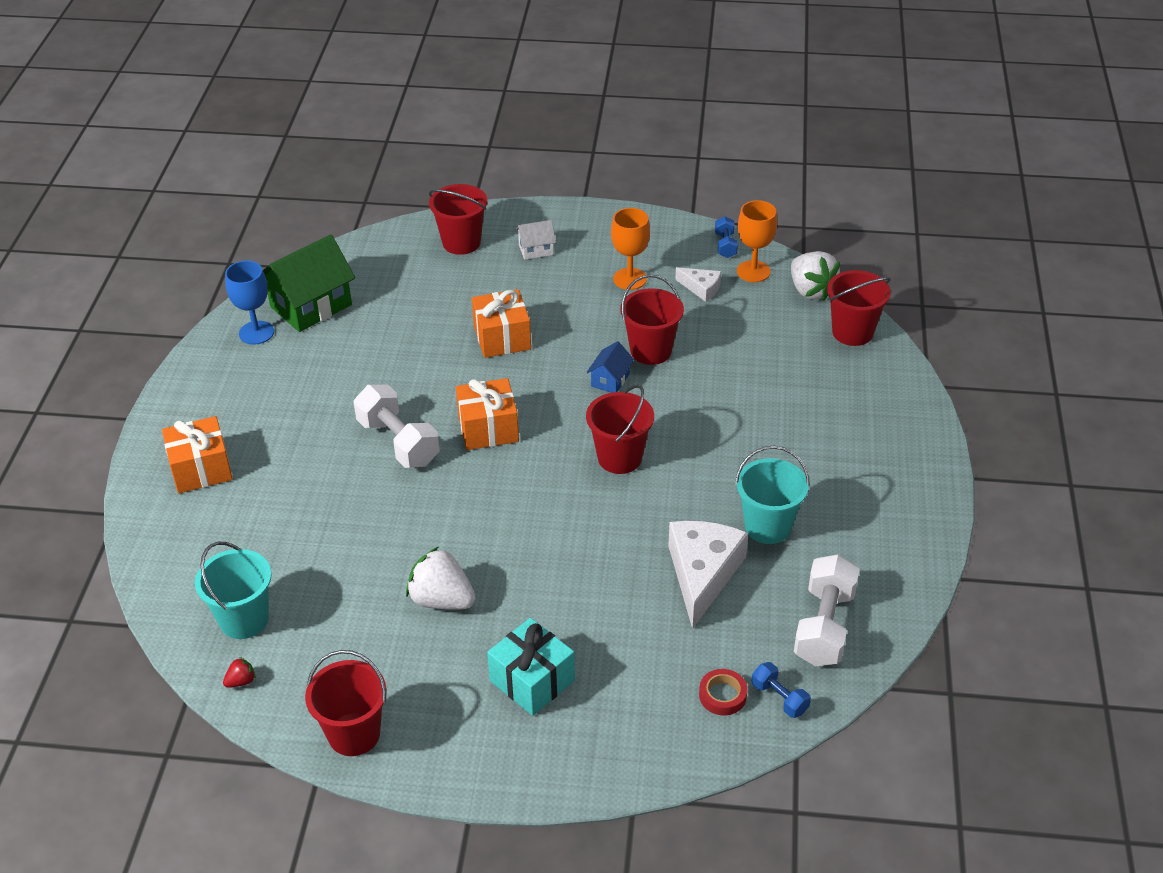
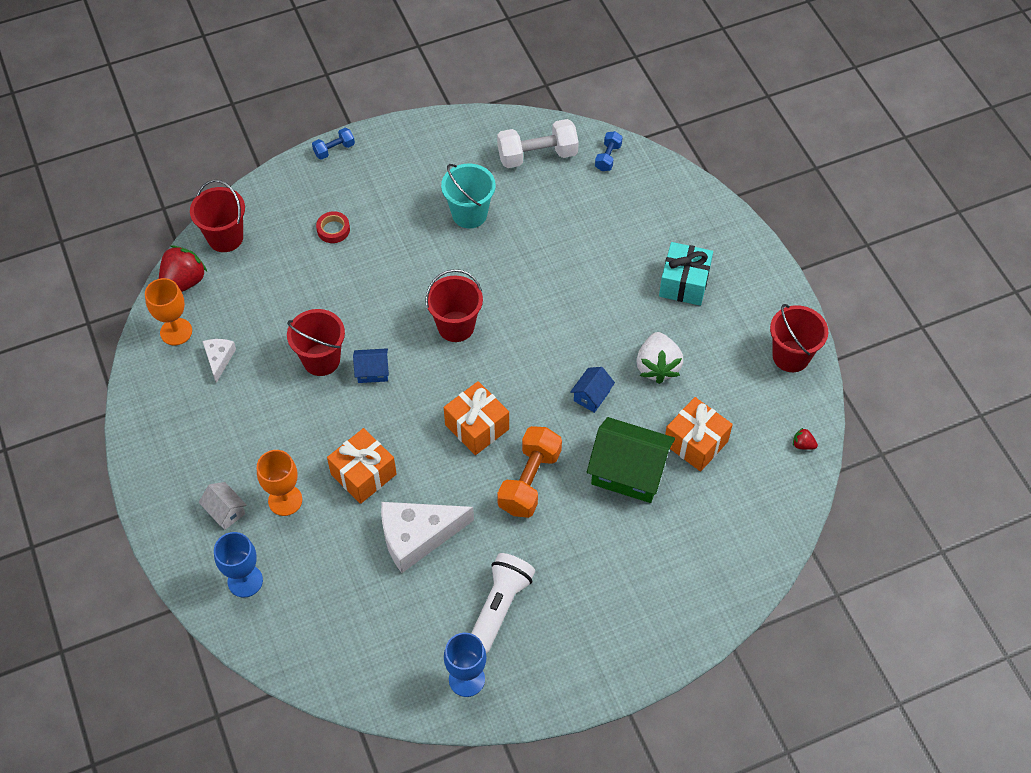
camera: 120 degrees left, 15 degrees up
orange gift [162,416,233,493] -> orange gift moved to [665,397,733,472]
turquoise bucket [195,542,271,639] -> none
green house [263,234,355,332] -> green house moved to [587,417,675,503]
white dumbbell [354,385,439,468] -> orange dumbbell [497,426,562,518]
red bucket [429,184,487,255] -> blue goblet [214,532,263,598]
orange goblet [611,208,650,290] -> orange goblet moved to [257,450,302,516]
white cheese [668,521,748,629] -> white cheese moved to [381,502,474,573]
red tape [699,669,747,715] -> red tape moved to [316,211,350,243]
blue dumbbell [715,216,738,258] -> blue dumbbell moved to [312,128,355,160]
white strawberry [791,251,840,301] -> red strawberry [159,245,207,292]
none -> white flashlight [471,553,535,654]
none -> blue house [570,367,615,413]

